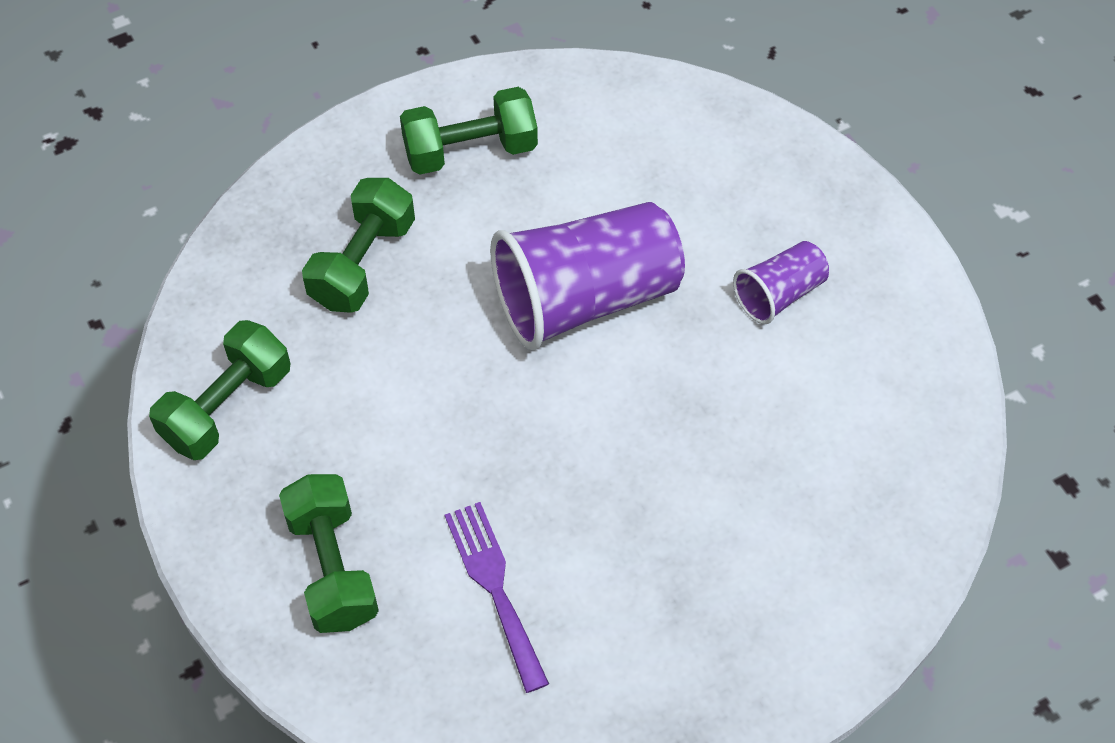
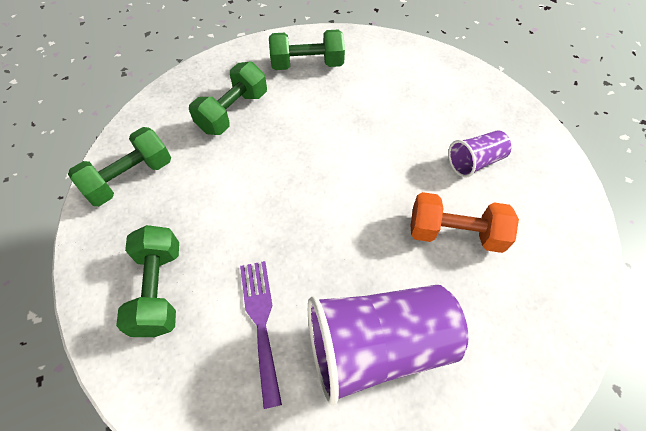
camera: 10 degrees right, 0 degrees up
purple cup [490,202,685,350] -> purple cup moved to [308,285,468,406]
none -> orange dumbbell [411,192,519,253]

